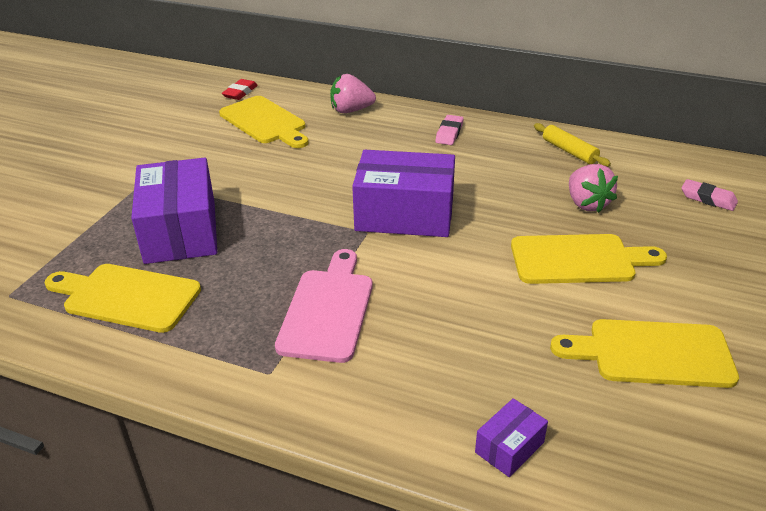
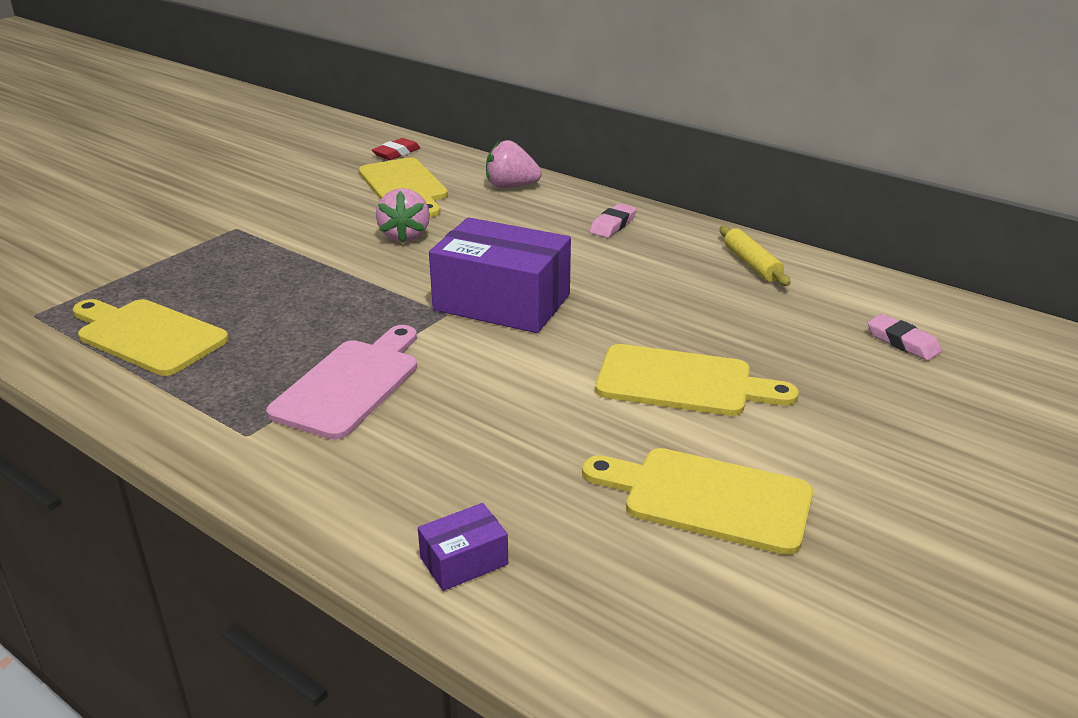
camera: 15 degrees right, 5 degrees down
purple box [131,158,217,264] -> none
pink strawberry [569,164,618,213] -> pink strawberry moved to [376,188,430,243]

